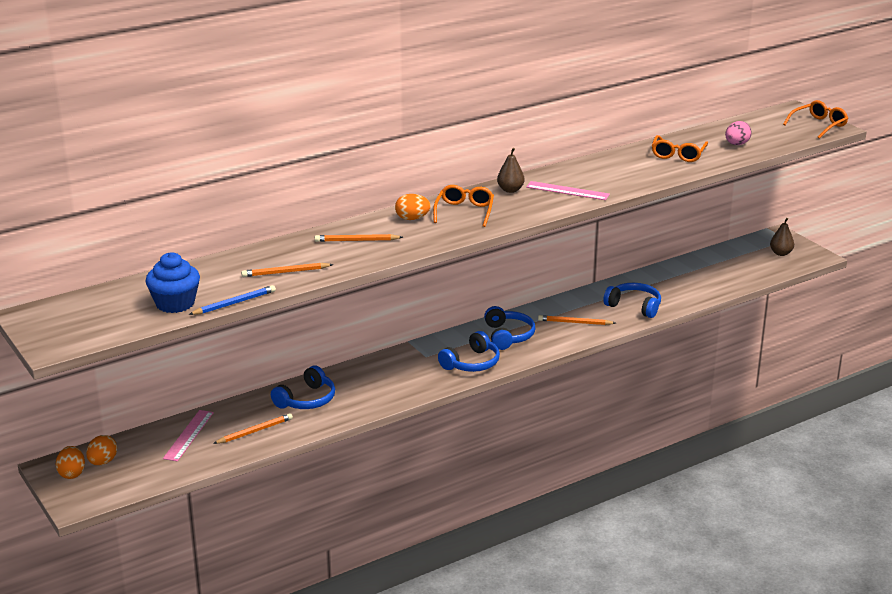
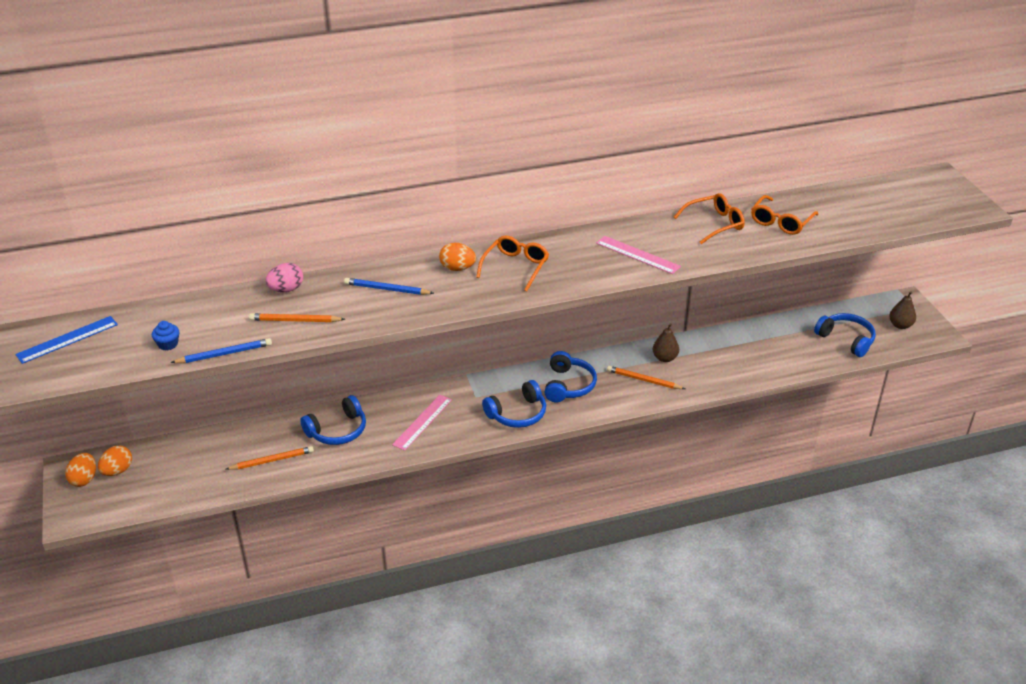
camera: 15 degrees right, 10 degrees up
blue cupcake [145,252,200,313] -> blue cupcake [152,321,179,351], size x0.49
pink ruler [163,410,214,462] -> pink ruler moved to [392,395,452,451]
orange pencil [315,234,403,242] -> blue pencil [344,278,434,295]
brown pear [497,148,525,193] -> brown pear moved to [653,323,679,362]
blue headphones [603,283,661,318] -> blue headphones moved to [814,313,876,357]
pink egg [725,121,752,145] -> pink egg moved to [266,263,303,292]
orange glasses [783,100,848,139] -> orange glasses moved to [674,193,745,244]
none -> blue ruler [15,316,118,364]

